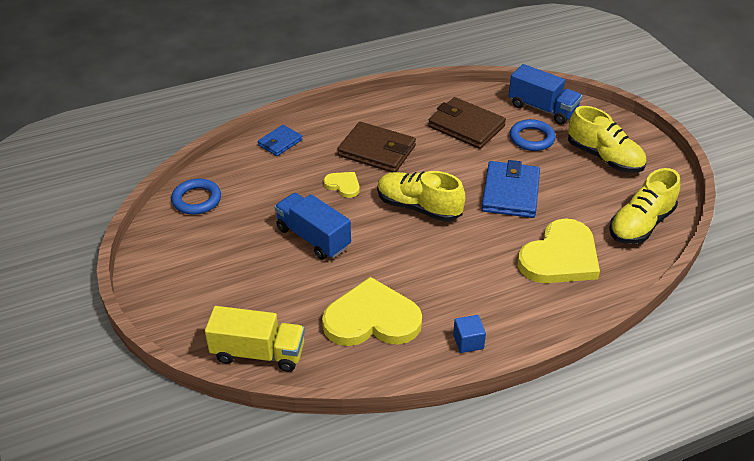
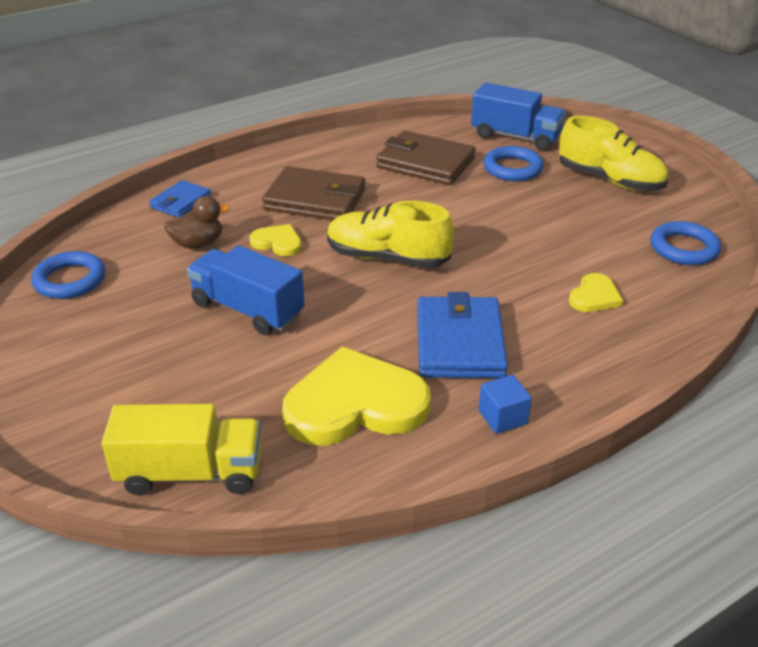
camera: 10 degrees left, 5 degrees down
blue wallet [481,160,540,218] -> blue wallet moved to [417,292,508,378]
yellow heart [518,218,600,283] -> yellow heart [569,273,623,312], size x0.47
yellow shoe [609,168,680,244] -> blue ring [651,221,721,265]
none -> brown duck [164,196,230,249]

